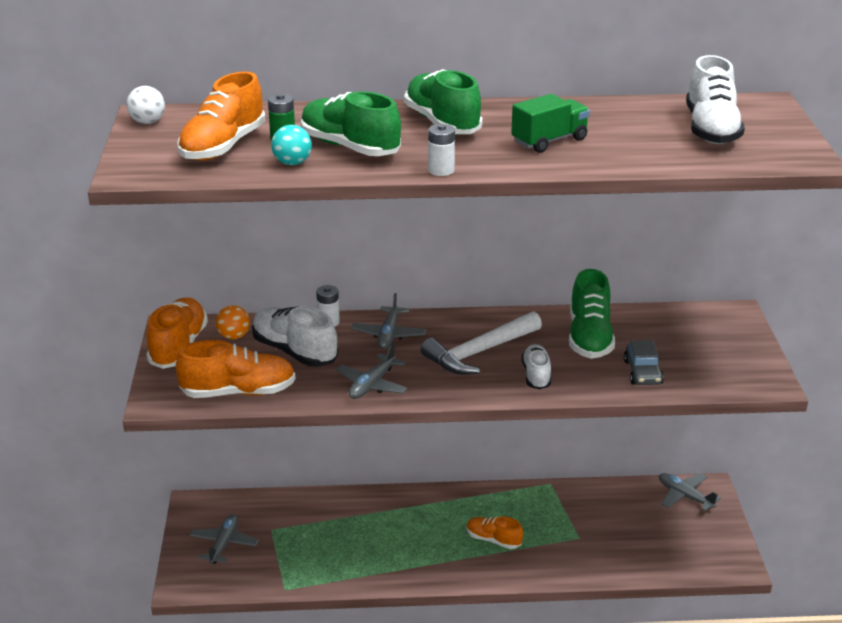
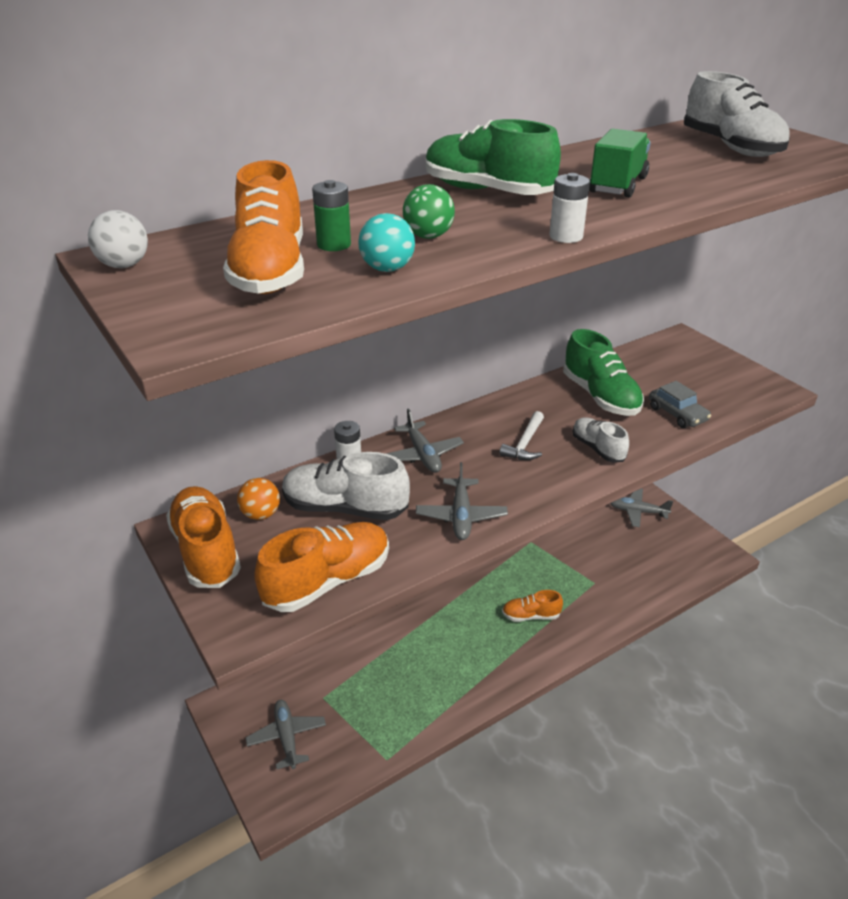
camera: 30 degrees left, 5 degrees up
green shoe [301,91,401,156] -> green ball [403,184,455,239]
white hammer [421,311,542,375] -> white hammer [499,411,544,460], size x0.56

